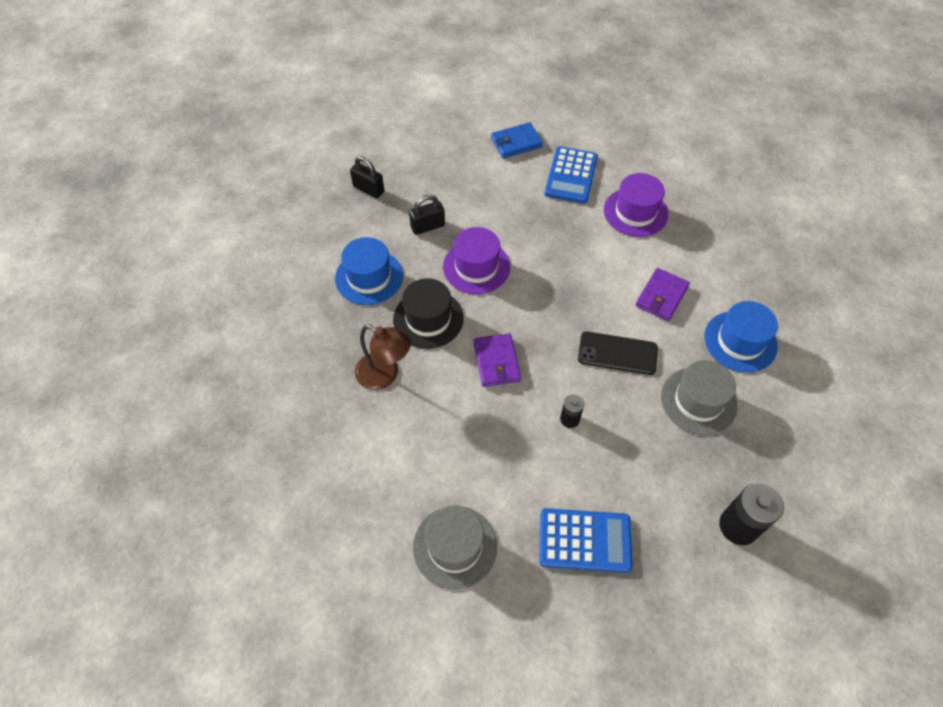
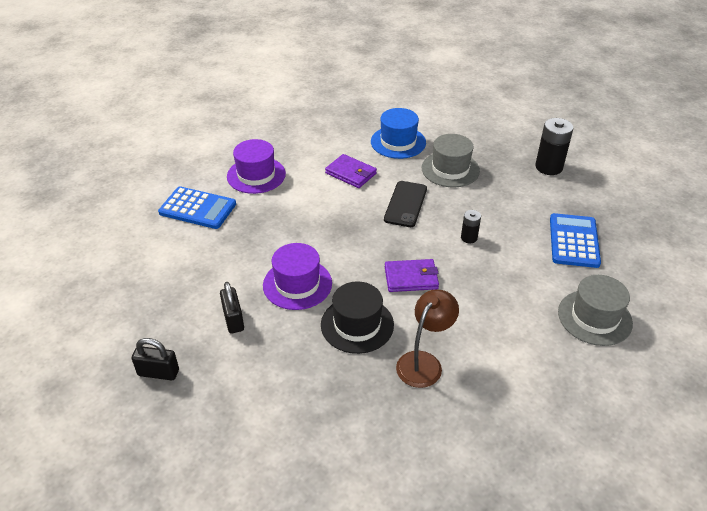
camera: 85 degrees left, 15 degrees down
blue hat [335,237,403,305] -> none
black padlock [350,156,384,198] -> black padlock turned 60 degrees clockwise [132,338,179,380]
blue wallet [491,122,543,158] -> none

